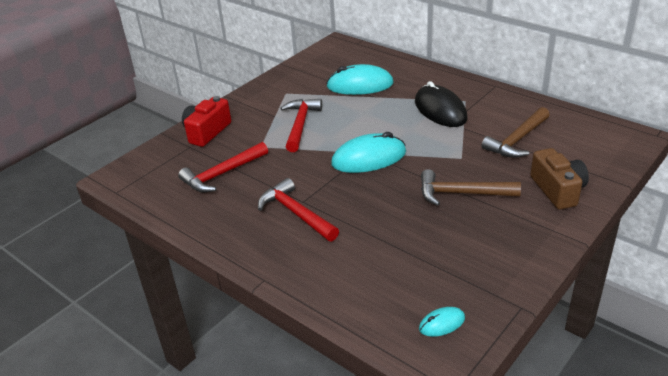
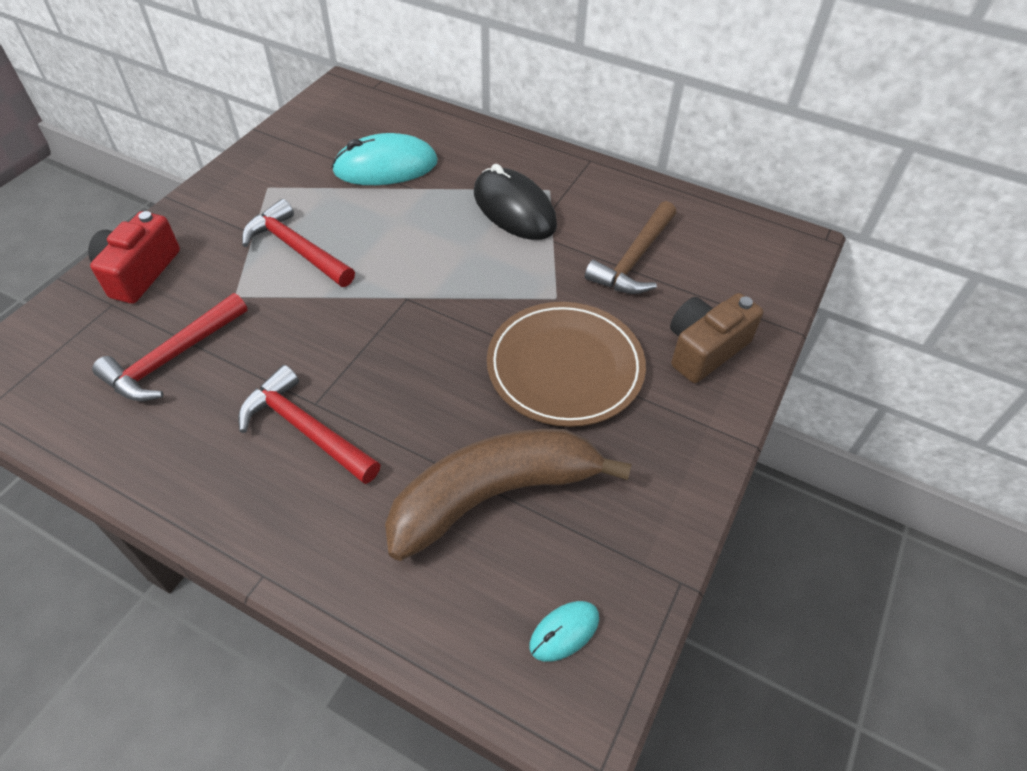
camera: 15 degrees left, 15 degrees up
red hammer [281,99,322,152] -> red hammer turned 45 degrees counterclockwise [242,199,355,287]
turquoise mouse [331,132,406,173] -> none
brown hammer [421,169,521,206] -> brown plate [487,302,646,427]
brown camera [530,148,589,209] -> brown camera turned 105 degrees counterclockwise [670,293,763,383]
none -> brown banana [385,429,632,561]

